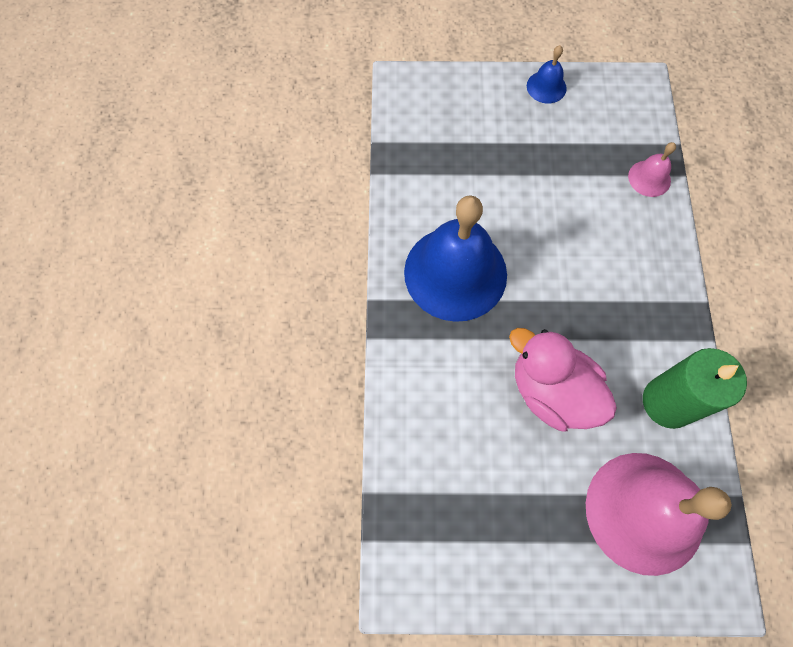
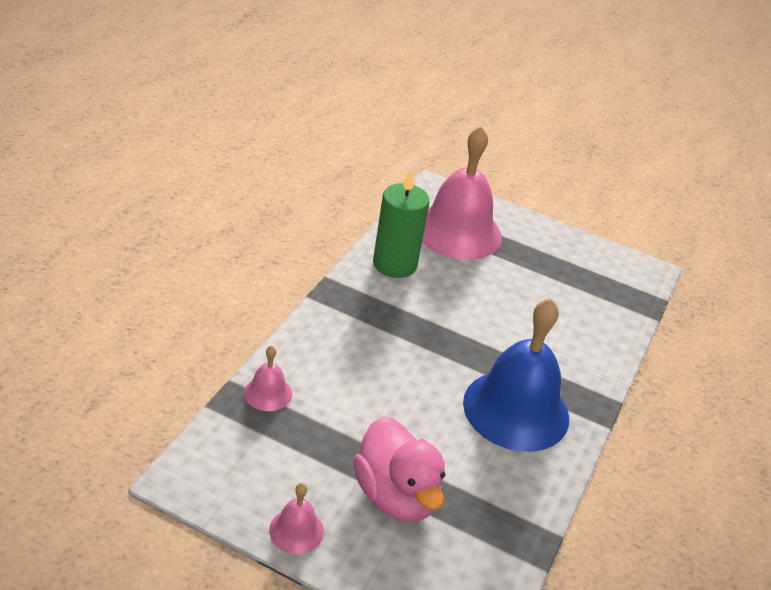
camera: 160 degrees left, 30 degrees down
pink duck [509,328,617,432] -> pink duck moved to [353,416,445,522]
blue bell [527,45,567,103] -> pink bell [269,483,324,554]

